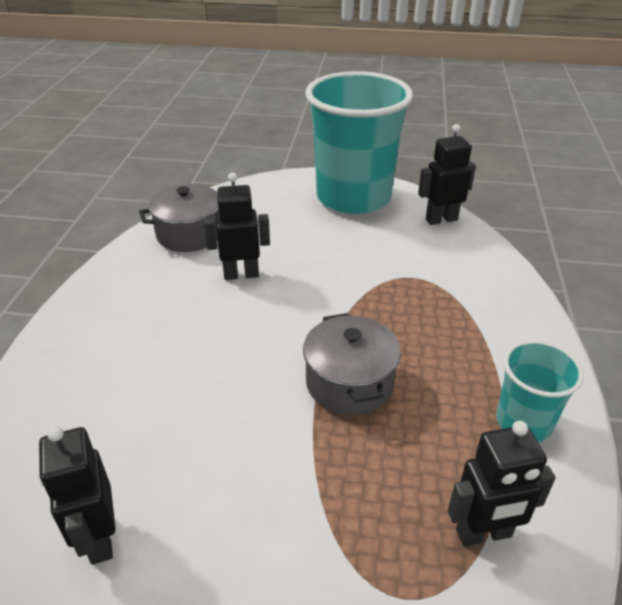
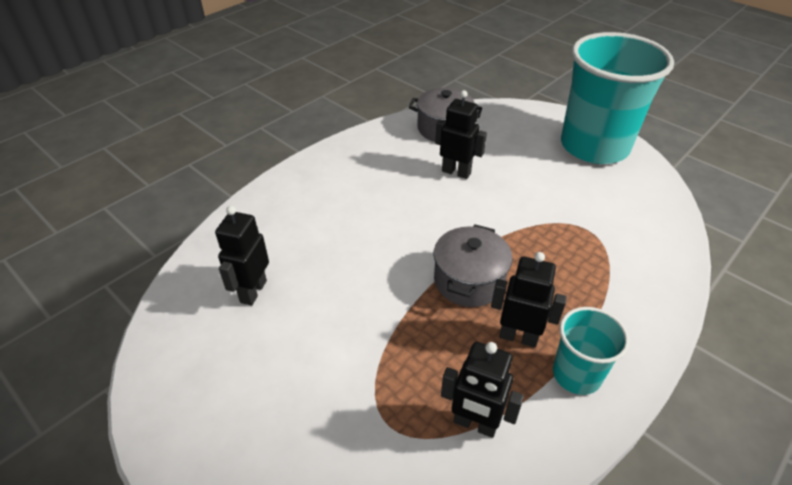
camera: 35 degrees right, 5 degrees up
black robot [418,124,476,225] -> black robot moved to [491,252,567,347]

